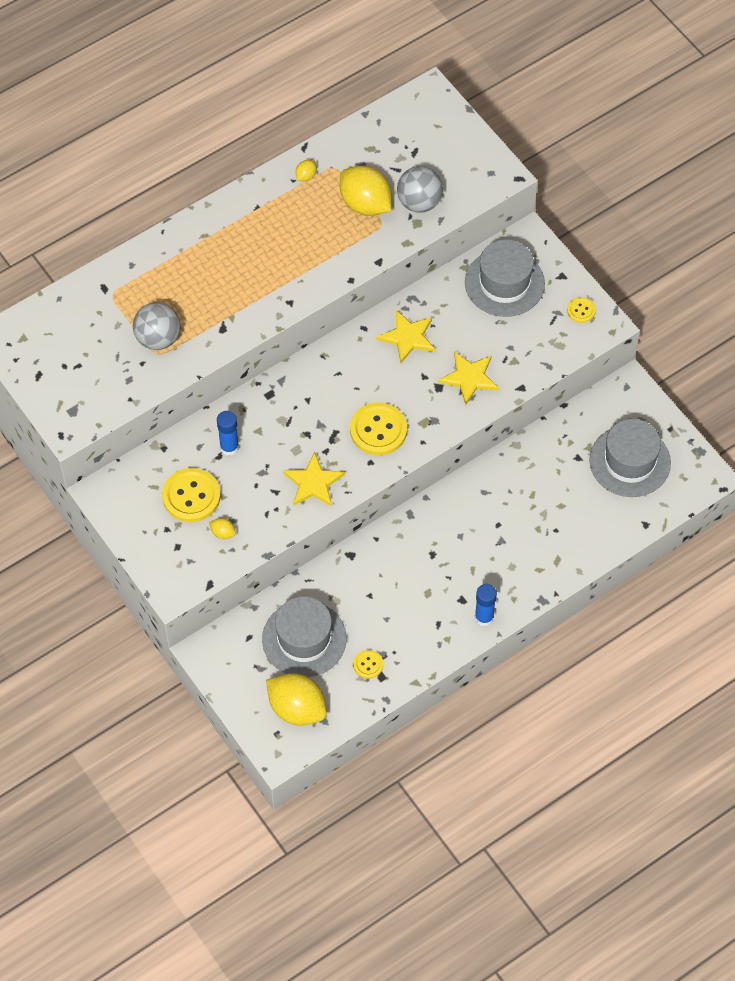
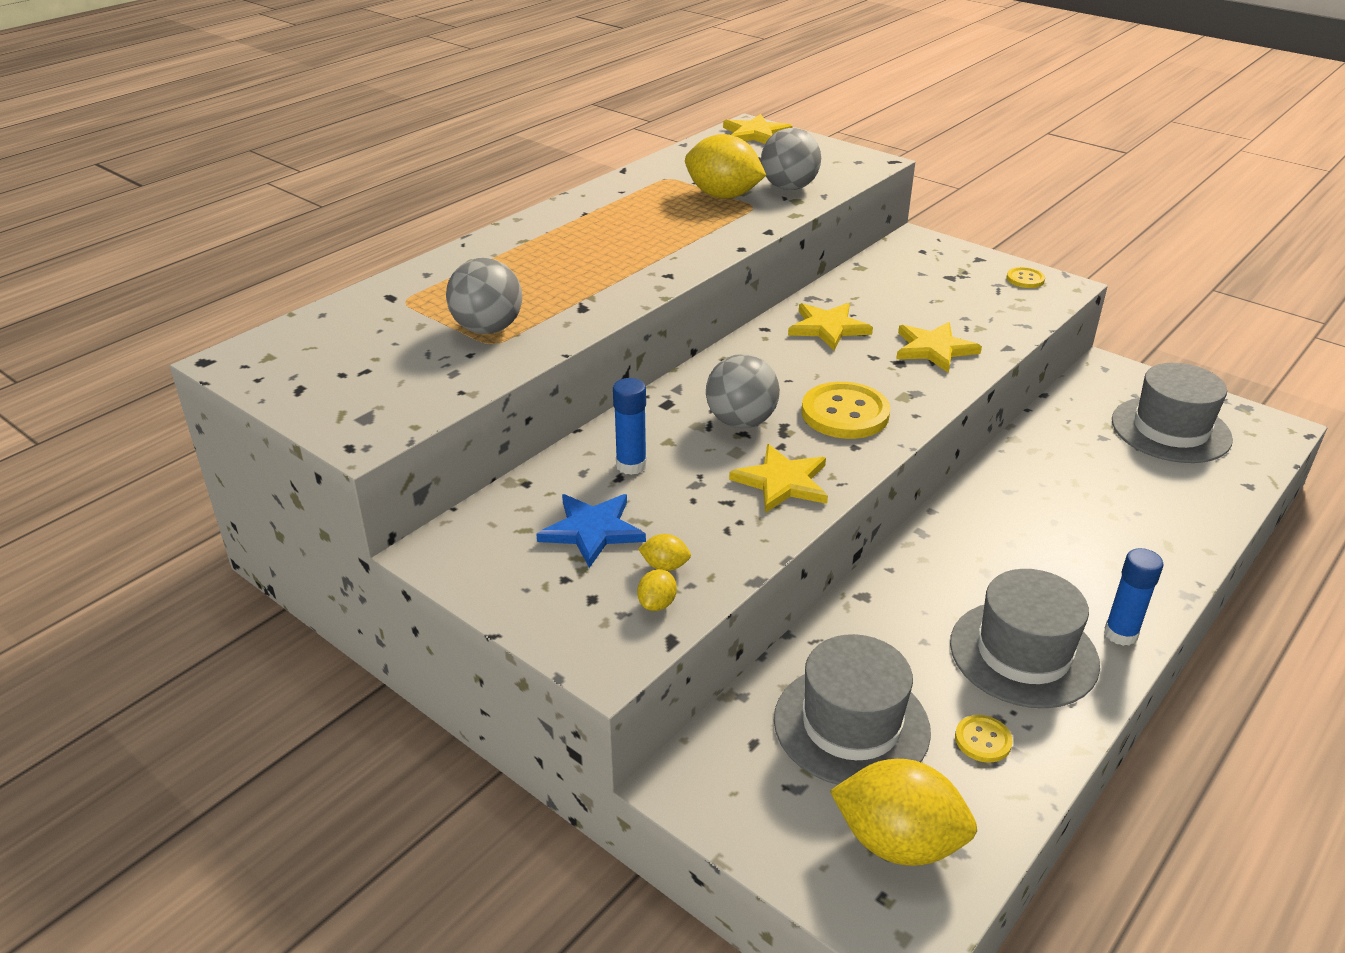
camera: 15 degrees left, 25 degrees down
yellow button [162,468,220,522] -> blue star [536,494,646,568]
yellow lemon [296,160,317,181] -> yellow lemon moved to [637,569,677,611]
grey hat [465,239,545,317] -> grey hat moved to [950,569,1100,708]
none -> grey ball [706,354,780,428]
none -> yellow star [723,114,792,144]

